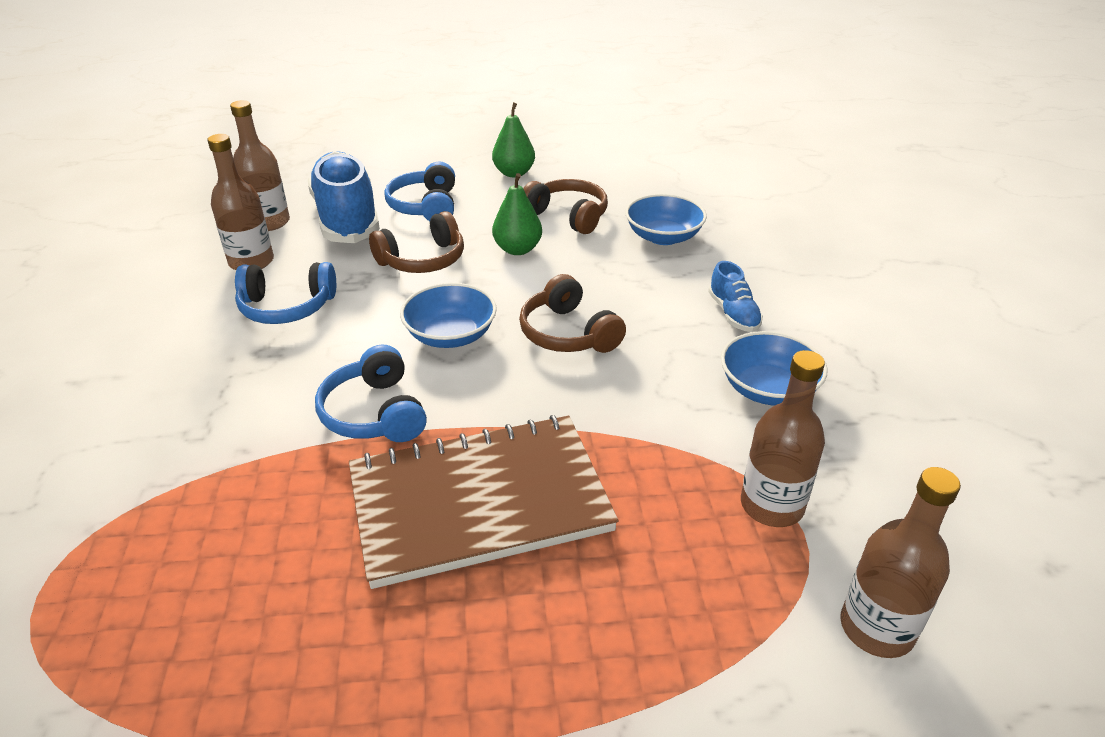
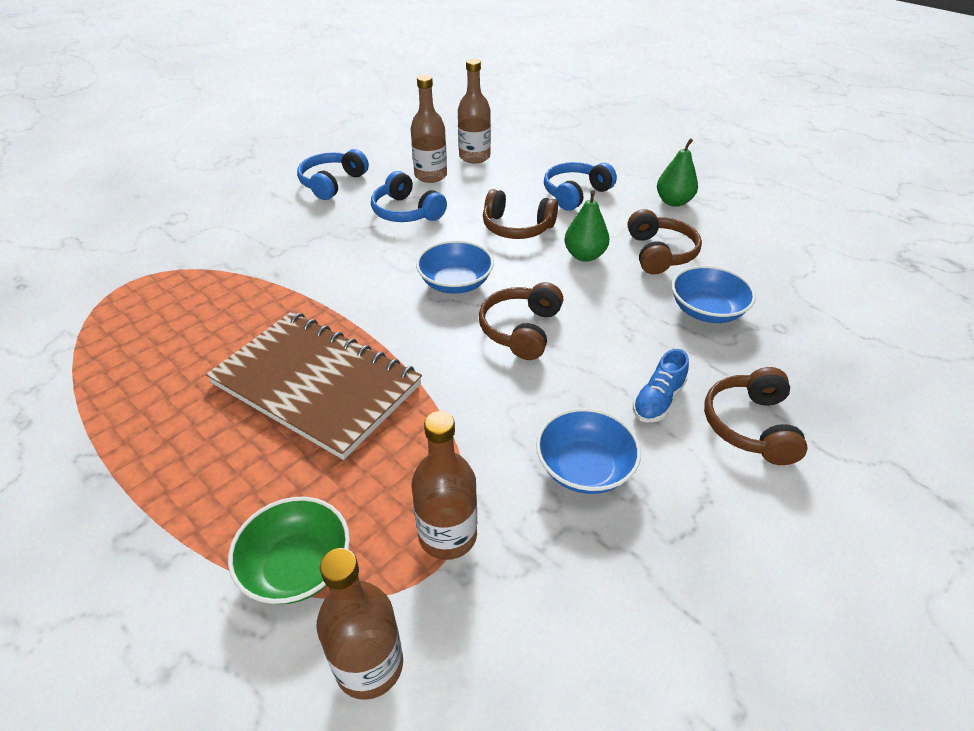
camera: 50 degrees right, 5 degrees up
blue shoe [308,151,380,243] -> none
blue headphones [315,344,427,442] -> blue headphones moved to [297,149,369,200]
none -> green bowl [228,497,350,604]
none -> brown headphones [704,367,808,465]

